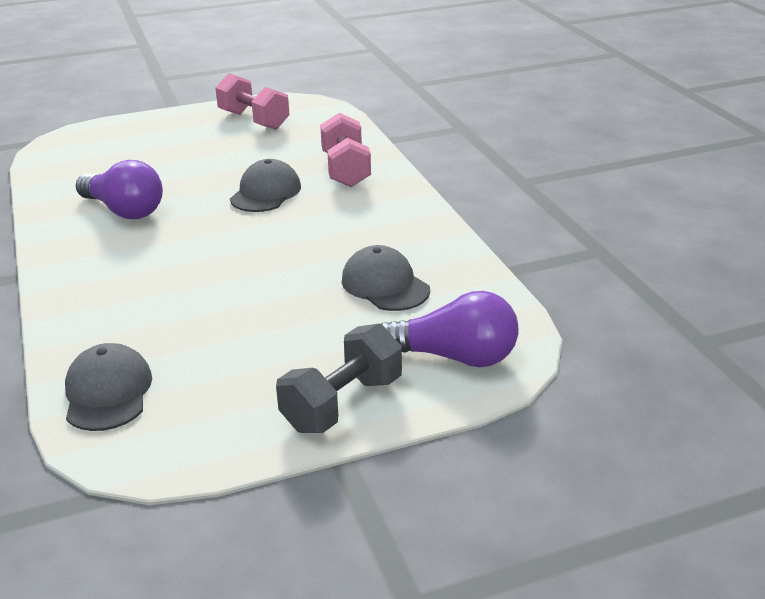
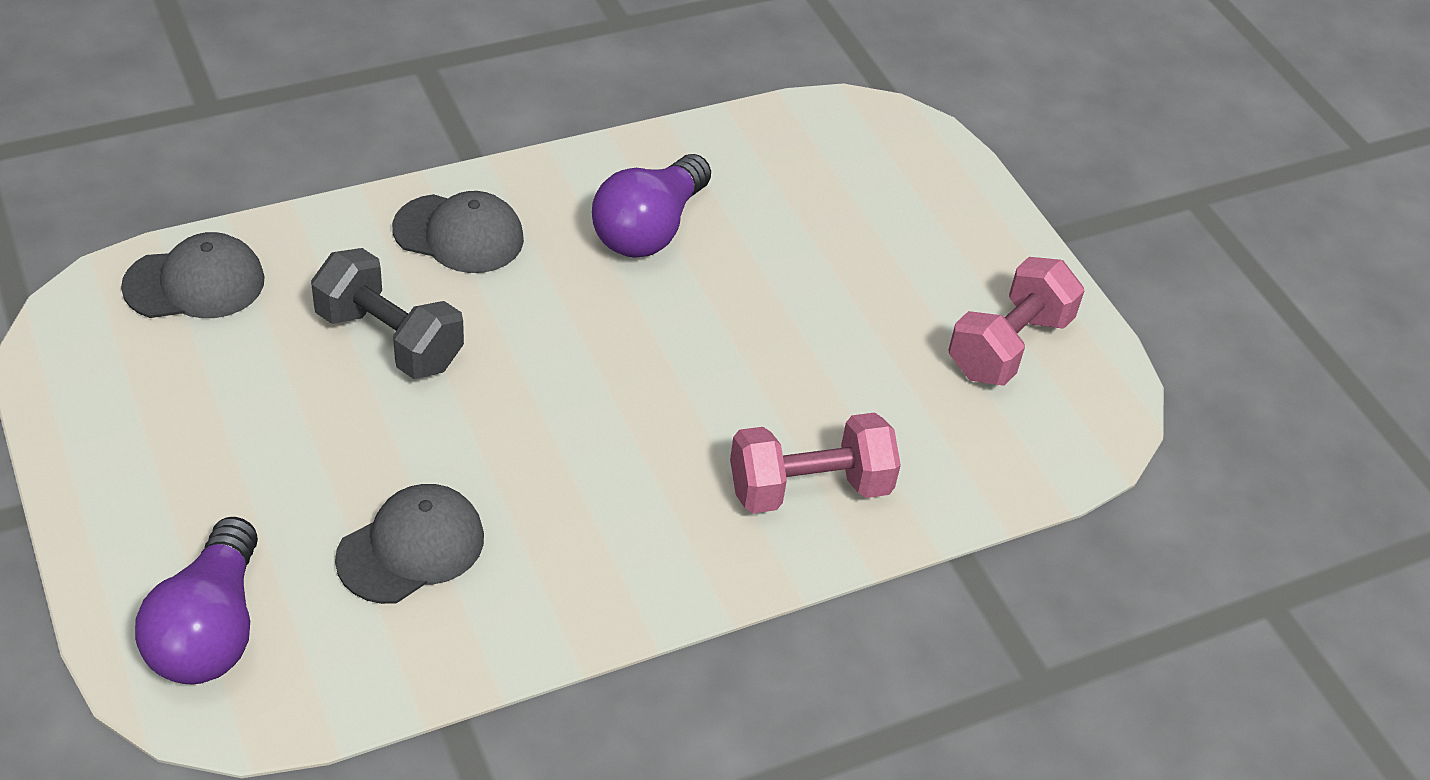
camera: 80 degrees right, 15 degrees up
grey cap [230,159,301,212] -> grey cap moved to [392,191,524,273]
grey dumbbell [276,323,402,433] -> grey dumbbell moved to [311,248,464,379]

